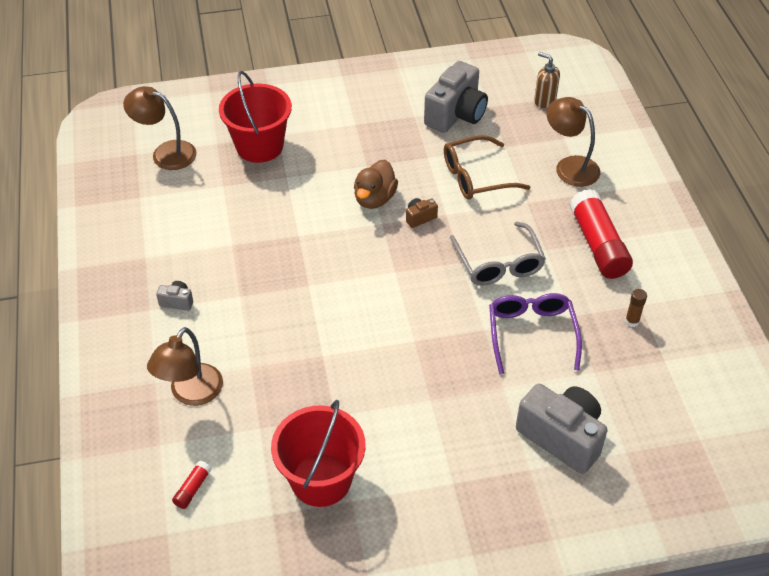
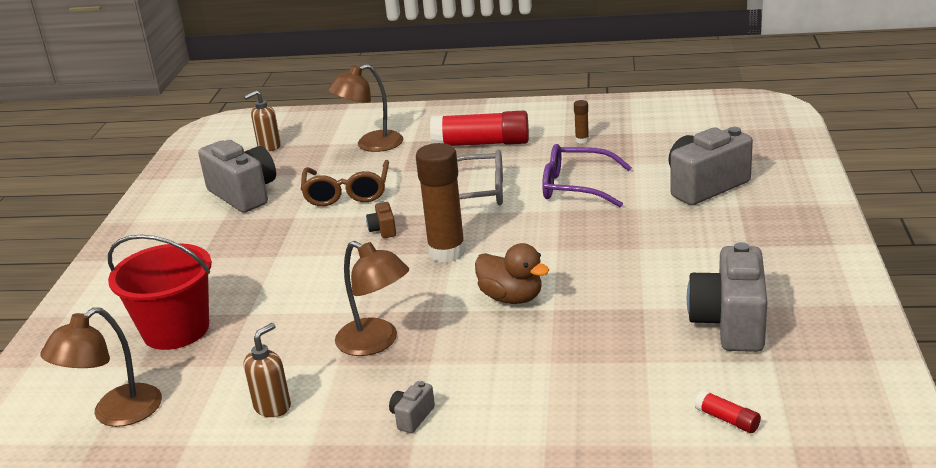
camera: 70 degrees left, 20 degrees down
brown lamp [147,327,223,406] -> brown lamp moved to [335,241,409,356]
red bucket [271,400,366,507] -> grey camera [687,242,767,352]
brown duck [354,160,398,209] -> brown duck moved to [475,243,549,304]
none -> brown soap dispenser [244,323,291,417]
none -> brown glue stick [416,143,466,263]

